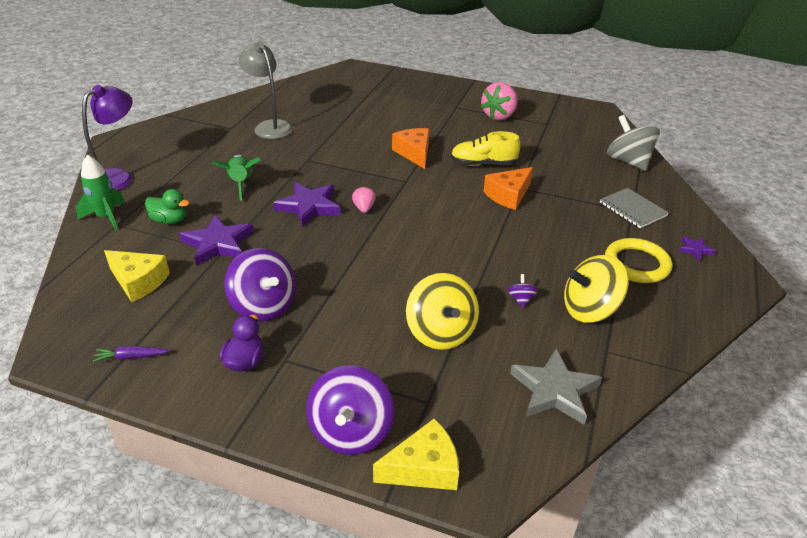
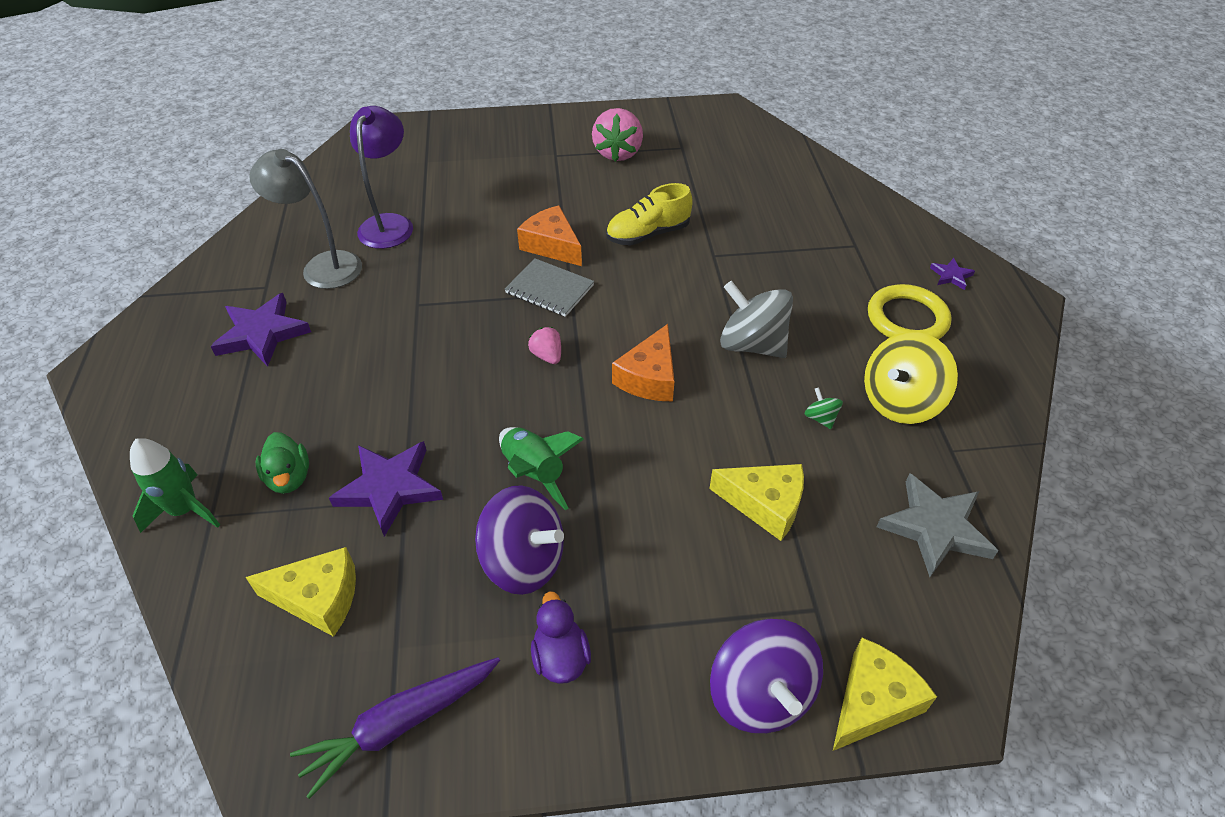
camera: 25 degrees left, 10 degrees up
purple lamp [82,85,132,191] -> purple lamp moved to [350,106,413,249]
purple carrot [93,346,170,362] -> purple carrot [290,657,500,799], size x1.93
green duck [145,189,189,224] -> green duck turned 75 degrees clockwise [256,432,309,494]
green rocket [212,155,260,201] -> green rocket moved to [499,427,584,510]
purple star [273,182,341,227] -> purple star moved to [210,293,311,367]
yellow spinning top [406,273,479,350] -> yellow cheese [709,464,804,541]
orange cheese [483,167,533,210] -> orange cheese moved to [612,324,674,401]
purple spinning top [507,274,538,307] -> green spinning top [805,387,843,429]
grey notebook [600,188,669,228] -> grey notebook moved to [505,258,594,317]
grey spinning top [607,115,660,171] -> grey spinning top moved to [720,281,793,358]

